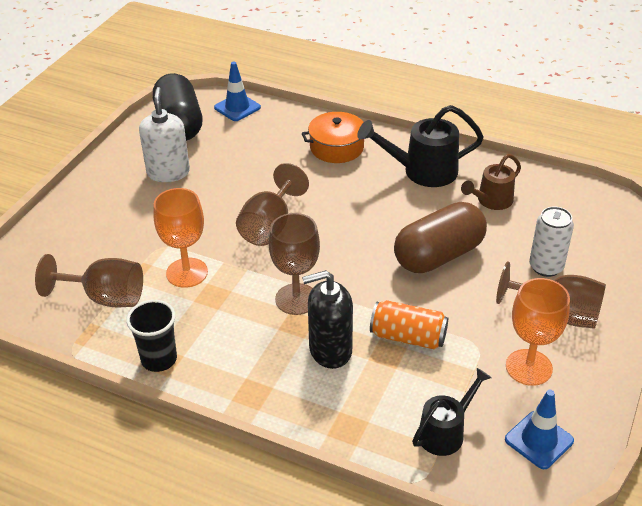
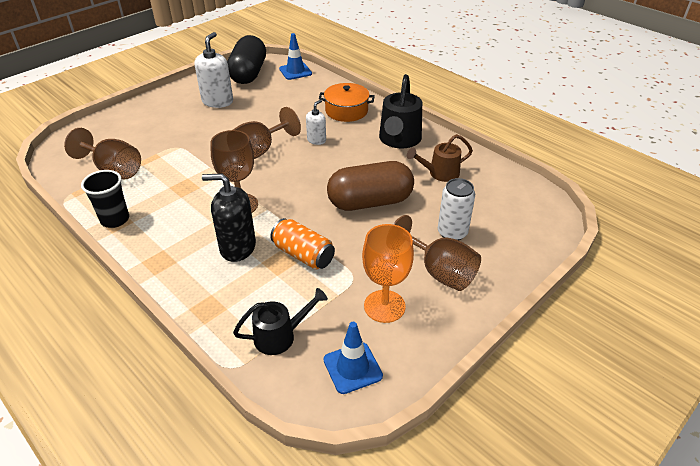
camera: 20 degrees right, 0 degrees up
orange goblet [153,188,208,288] -> none
black watering can [357,105,484,187] -> black watering can turned 90 degrees counterclockwise [379,74,422,149]
none -> white soap dispenser [306,100,326,145]

